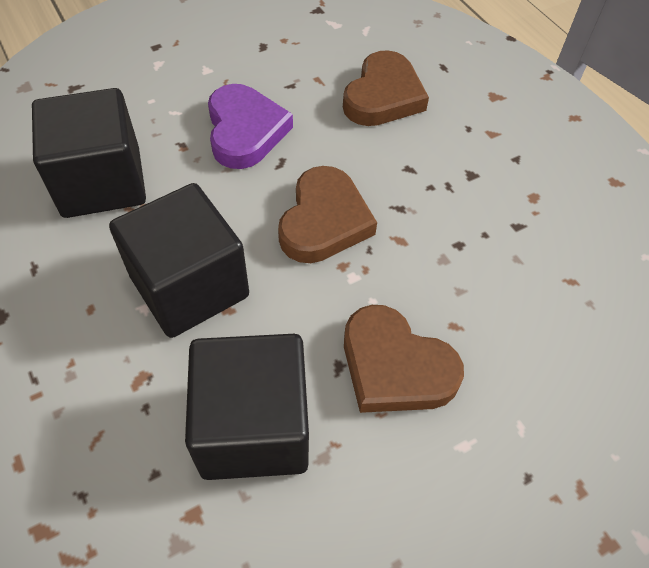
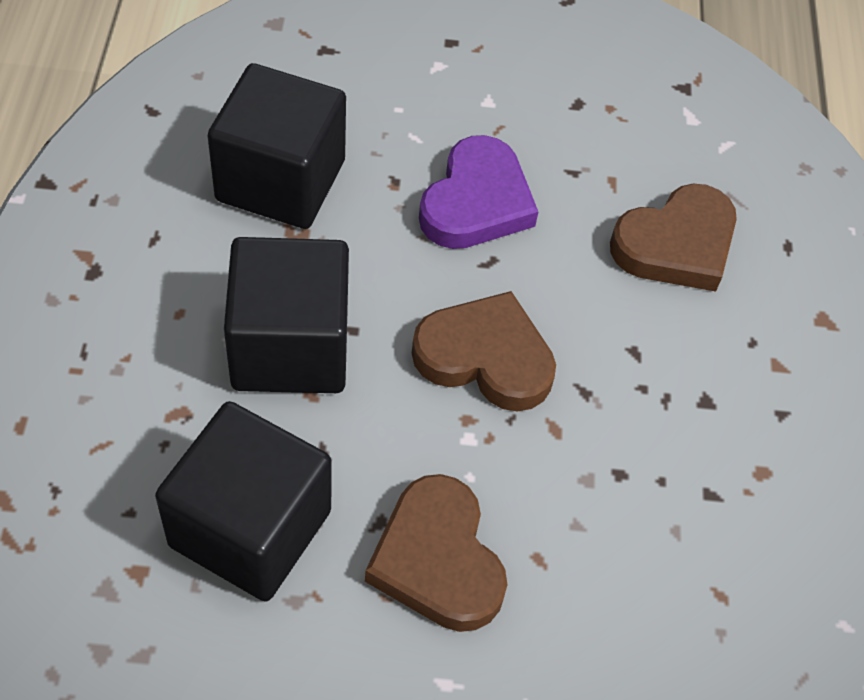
camera: 30 degrees right, 0 degrees up
brown heart [278,166,377,263] -> brown heart turned 120 degrees counterclockwise [412,291,556,411]

